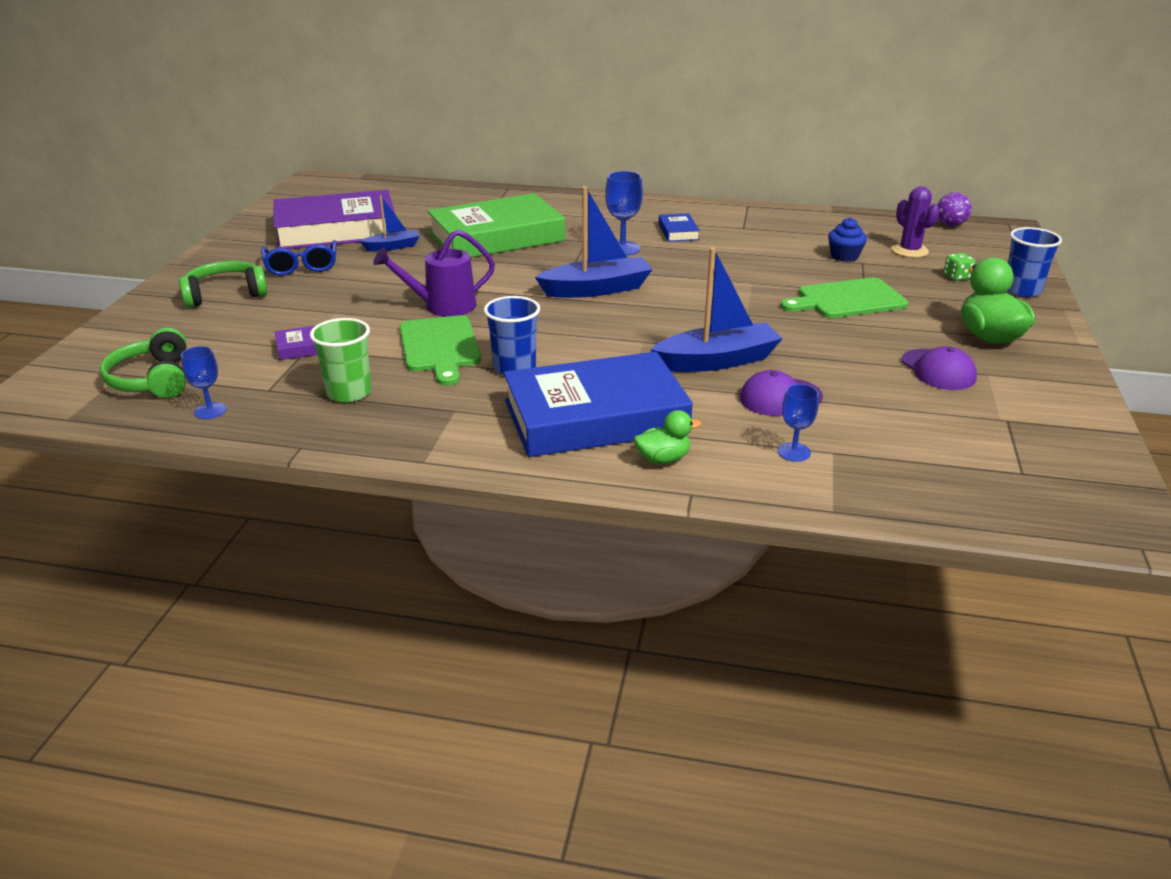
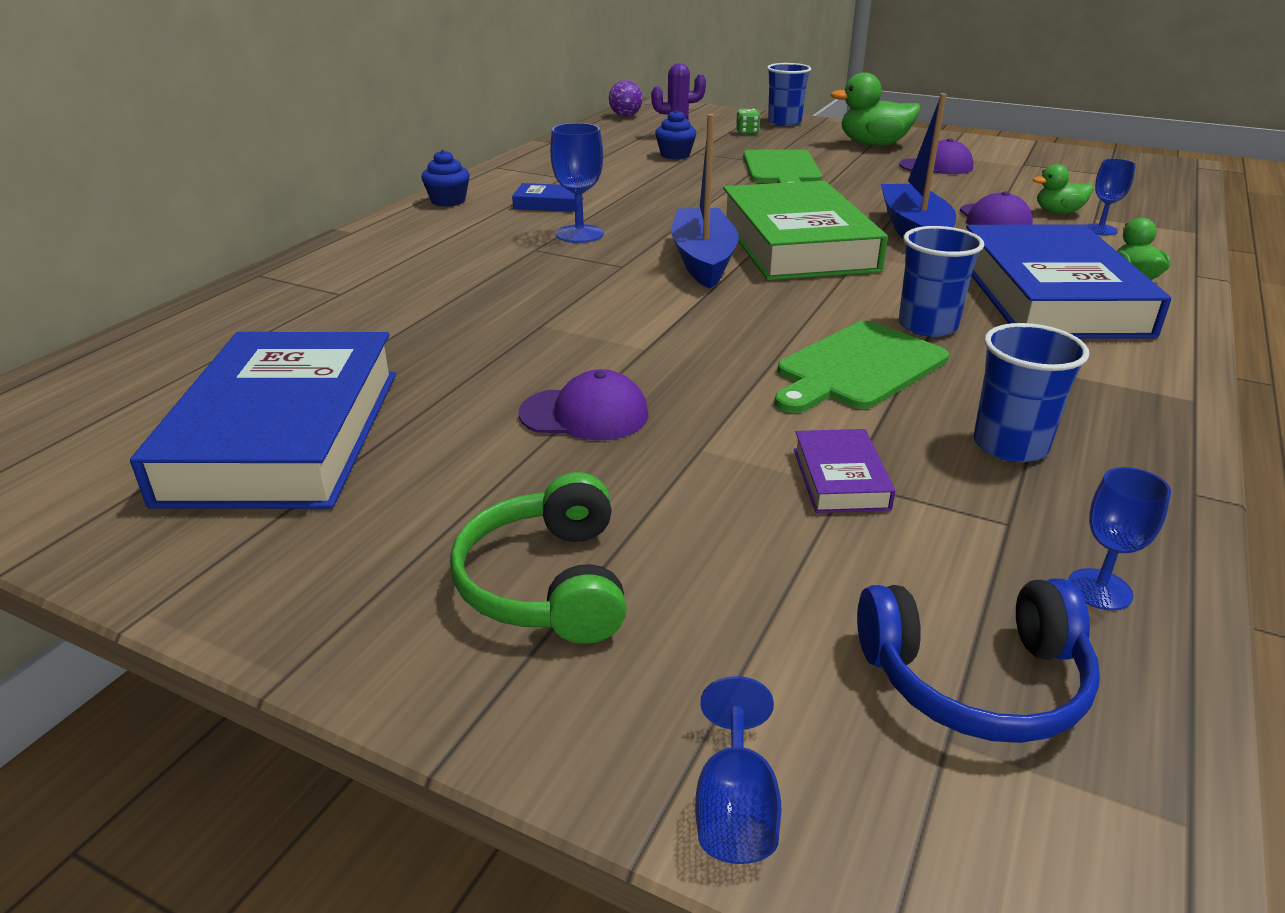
camera: 75 degrees left, 0 degrees up
green headphones [100,328,187,398] -> blue headphones [857,578,1100,743]
blue glasses [261,240,337,276] -> none
purple book [273,190,396,249] -> blue book [130,332,396,509]
green cup [310,318,371,402] -> blue cup [974,323,1089,462]
blue boat [360,195,420,251] -> none
purple watering can [373,230,495,317] -> none
green cutting board [400,315,481,386] -> green cutting board turned 135 degrees clockwise [774,321,949,413]
green book [427,193,565,258] -> green book moved to [723,181,888,280]
none -> blue cupcake [422,150,470,207]
none -> purple cap [519,369,649,440]
none -> blue goblet [695,676,781,864]
none -> green duck [1033,164,1093,214]

